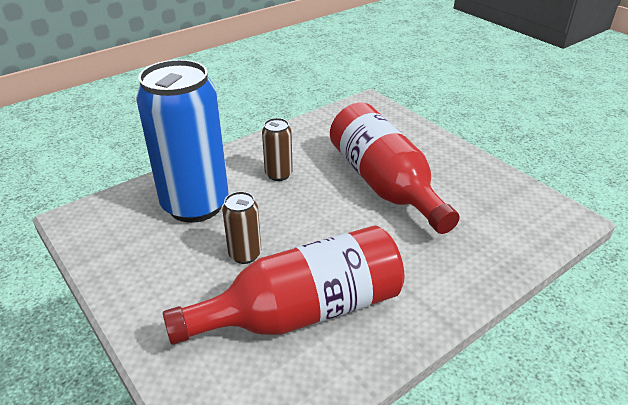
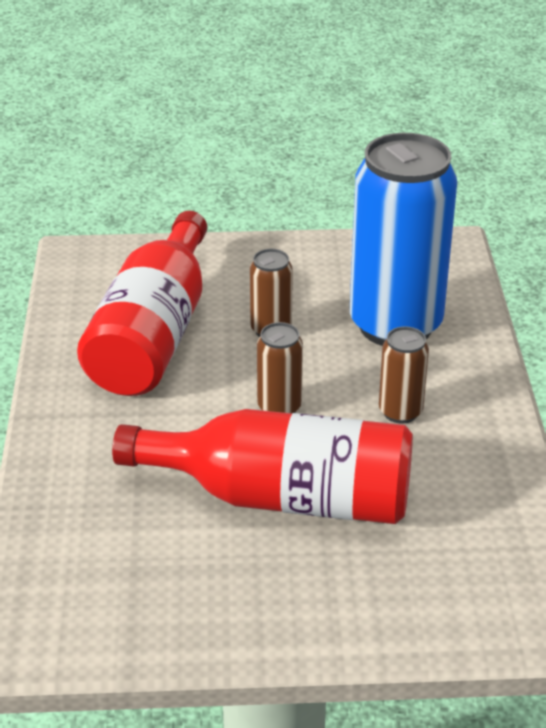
camera: 125 degrees right, 0 degrees up
none -> brown can [257,322,303,413]

